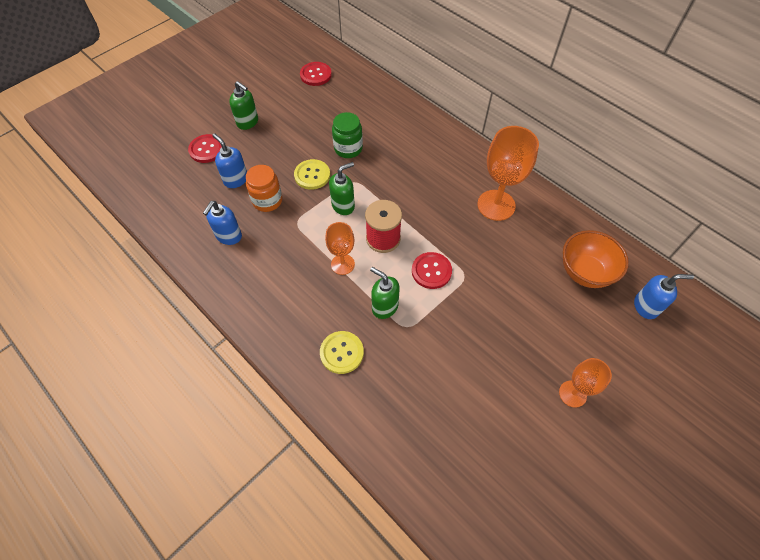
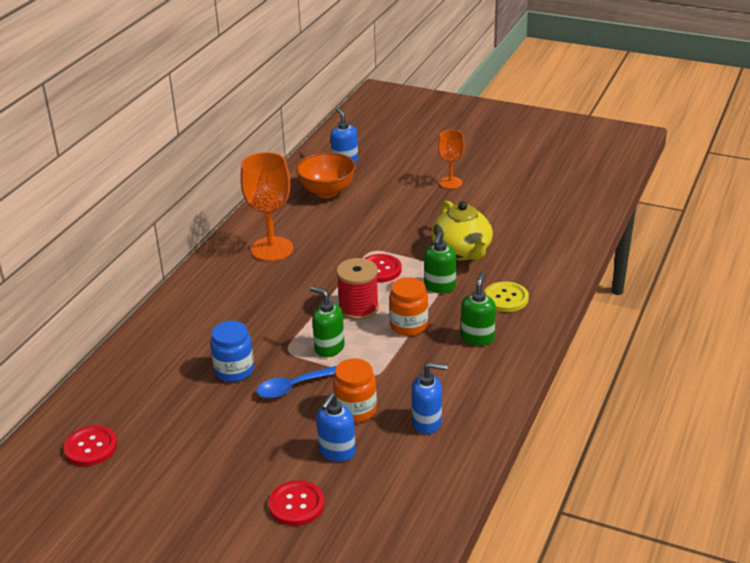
camera: 110 degrees left, 25 degrees down
green soap dispenser [229,81,258,130] -> green soap dispenser moved to [461,272,496,346]
yellow button [294,159,330,190] -> blue spoon [257,366,337,398]
orange goblet [325,222,355,275] -> orange jar [389,277,428,336]
green jar [332,112,363,158] -> blue jar [210,321,254,382]
none -> yellow teapot [432,201,493,260]

